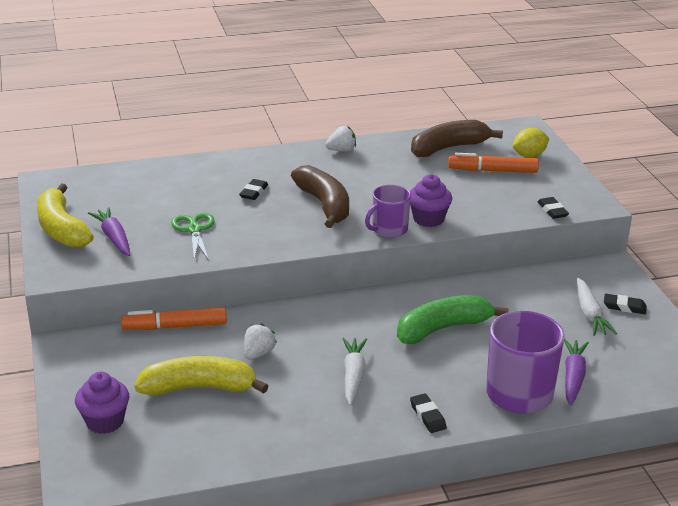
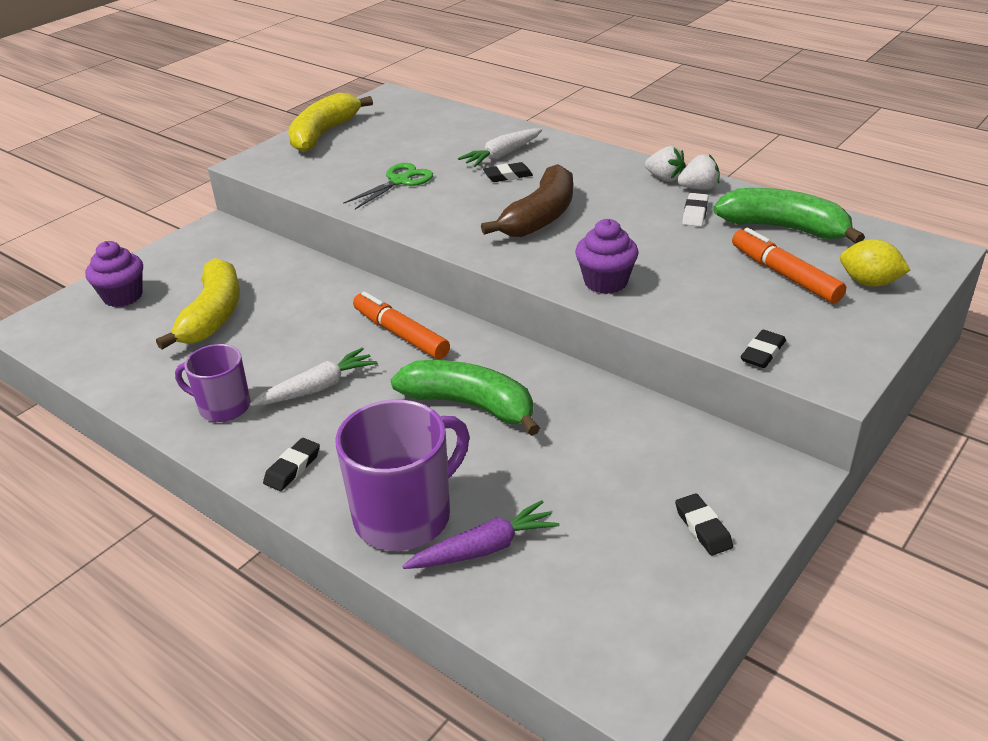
camera: 55 degrees right, 5 degrees up
purple carrot [88,207,130,256] -> none
orange marker [121,307,227,330] -> orange marker moved to [353,291,450,359]
yellow banana [135,356,268,396] -> yellow banana turned 45 degrees clockwise [156,258,240,350]
white strawberry [244,323,277,360] -> white strawberry moved to [677,154,720,190]
purple mug [365,185,411,238] -> purple mug moved to [175,344,251,422]
brown banana [411,120,503,157] -> green banana [713,188,865,244]
white carrot [577,278,617,336] -> white carrot moved to [458,128,542,167]
none -> white eraser [682,193,709,227]

